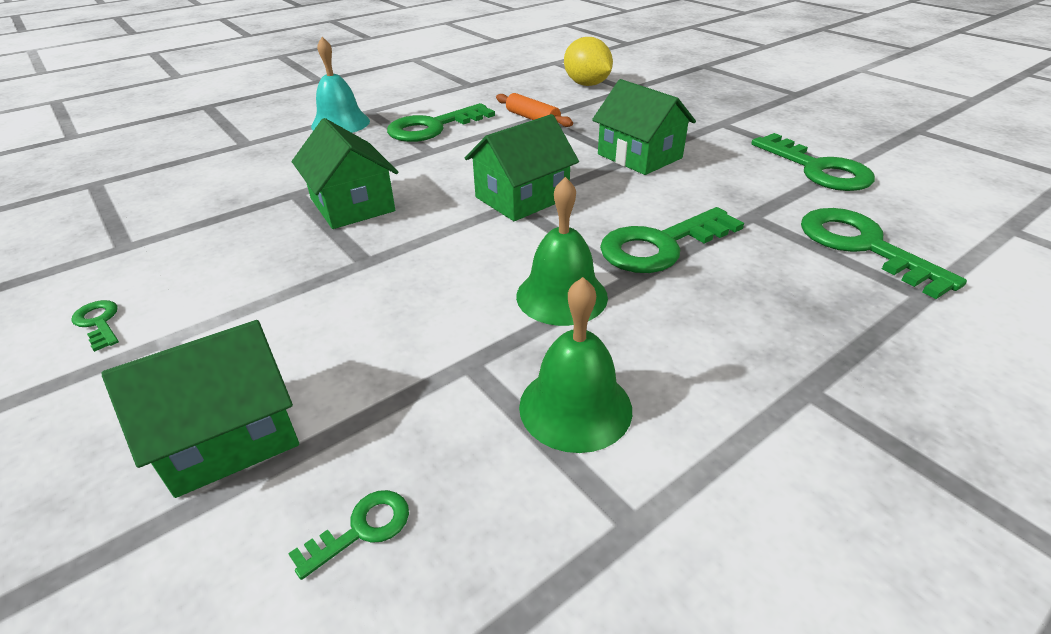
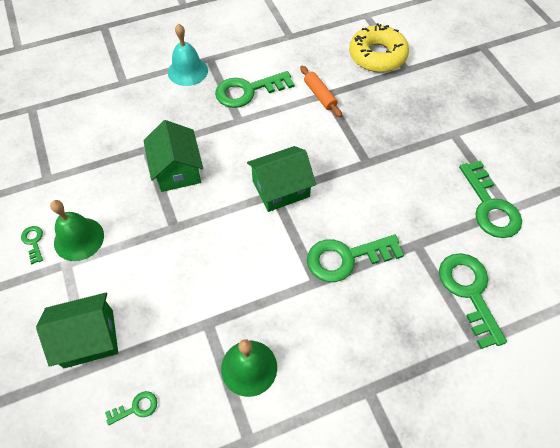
camera: 15 degrees right, 20 degrees up
green bell [516,177,608,326] -> green bell moved to [50,200,104,261]
yellow lemon [564,37,613,86] -> yellow donut [349,23,409,72]
green house [592,79,696,175] -> none

